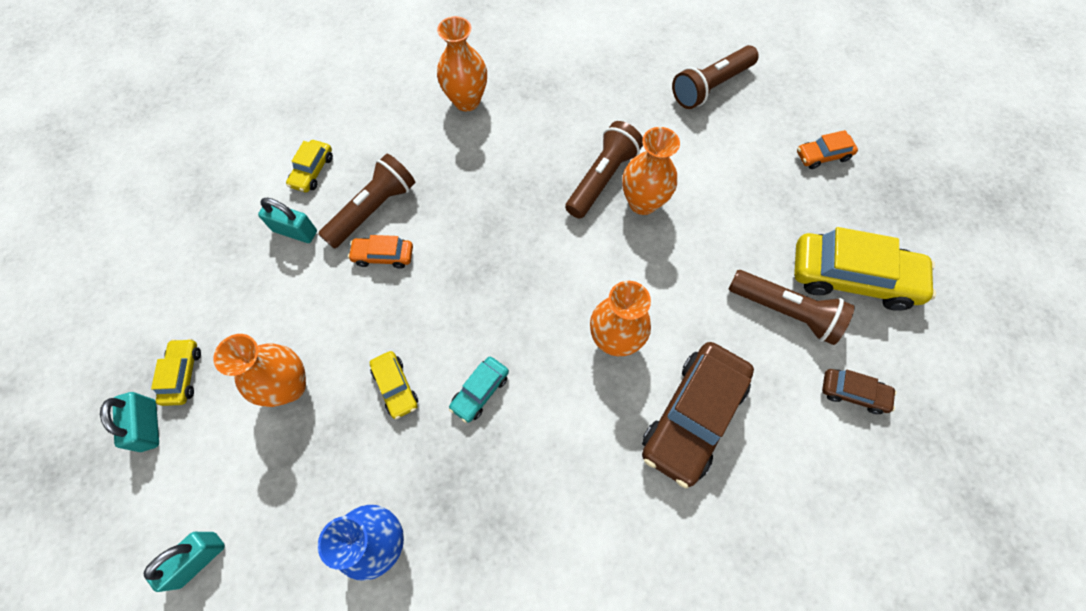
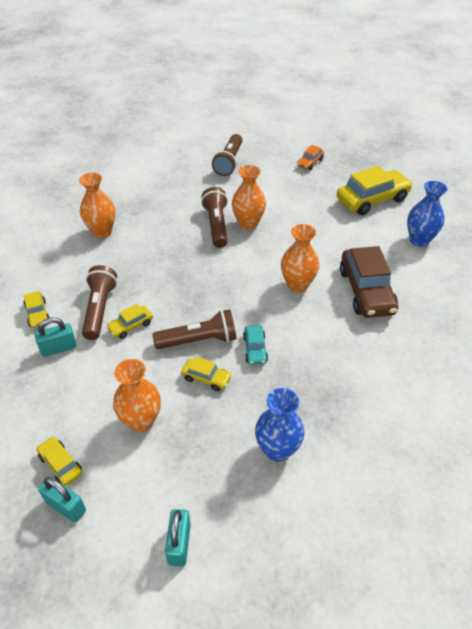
camera: 40 degrees left, 20 degrees down
orange car [348,235,413,269] -> yellow car [106,304,153,339]
brown flashlight [729,270,855,345] -> brown flashlight moved to [152,309,237,349]
brown car [822,369,897,414] -> blue vase [407,181,448,247]

